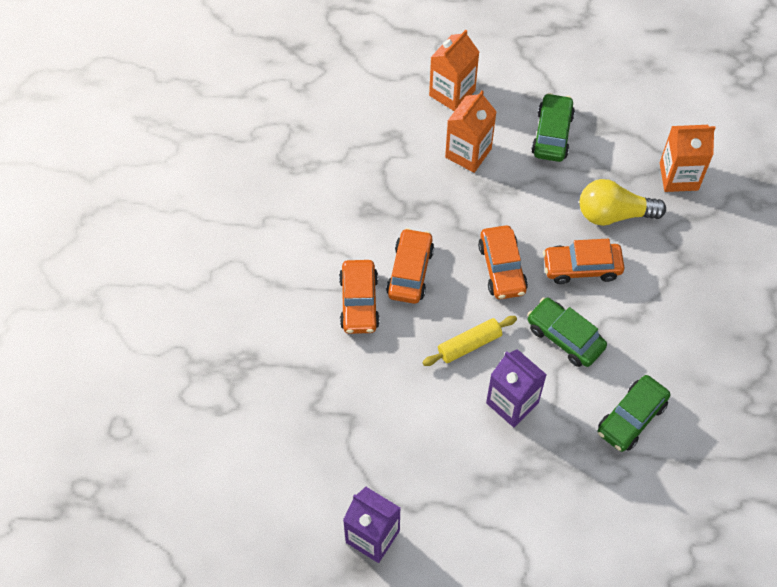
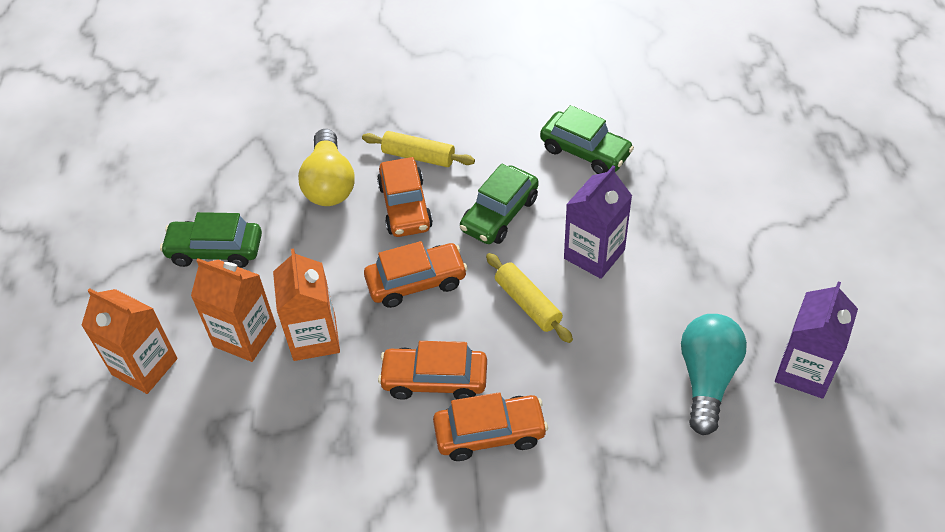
camera: 95 degrees left, 10 degrees down
orange carton [660,125,715,192] -> orange carton moved to [273,248,340,361]
none -> yellow rolling pin [362,131,475,167]
none -> turquoise light bulb [681,314,747,435]

